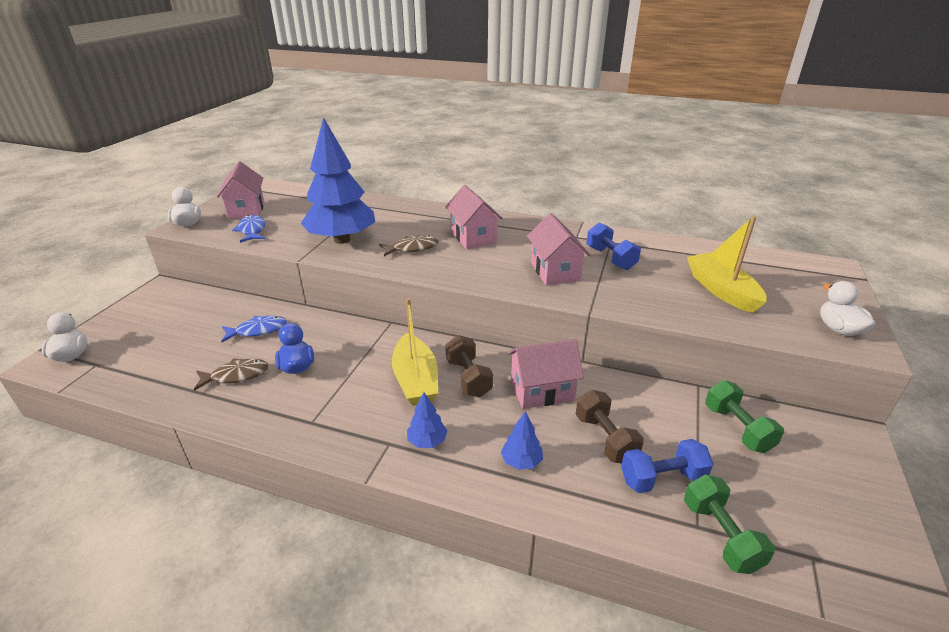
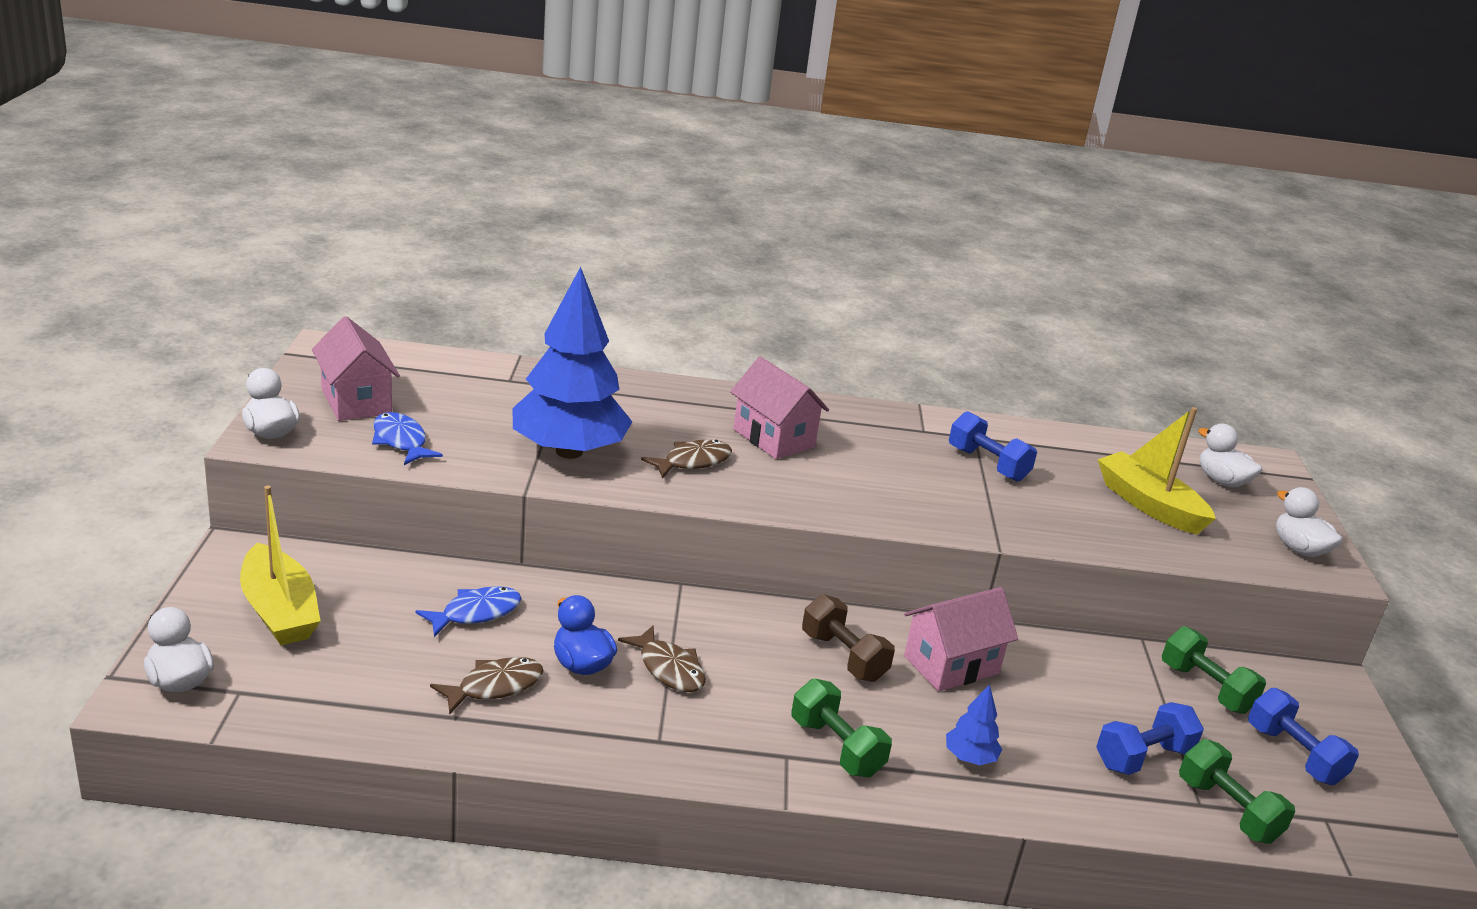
camera: 20 degrees left, 5 degrees down
yellow boat [392,298,438,406] -> yellow boat moved to [240,486,321,645]
blue tree [407,392,447,448] -> green dumbbell [791,679,892,777]
pink house [527,213,590,286] -> none
brown dumbbell [576,390,644,464] -> none
none -> brown fish [618,625,706,692]
none -> white duck [1198,424,1263,487]
none -> blue dumbbell [1248,688,1359,785]

